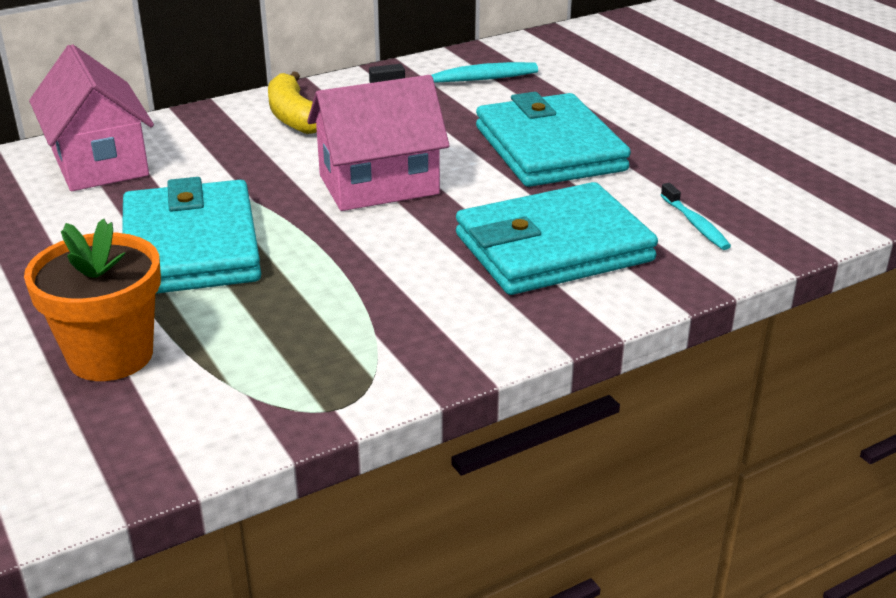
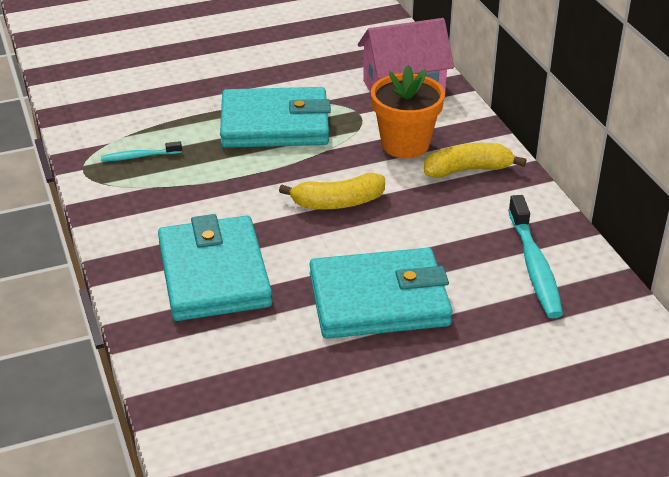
camera: 100 degrees right, 5 degrees up
orange flower pot [24,219,161,381] -> orange flower pot moved to [371,65,445,158]
pink house [307,75,450,211] -> yellow banana [279,173,385,210]
turquoise toothbrush [661,183,731,250] -> turquoise toothbrush moved to [101,141,182,162]

